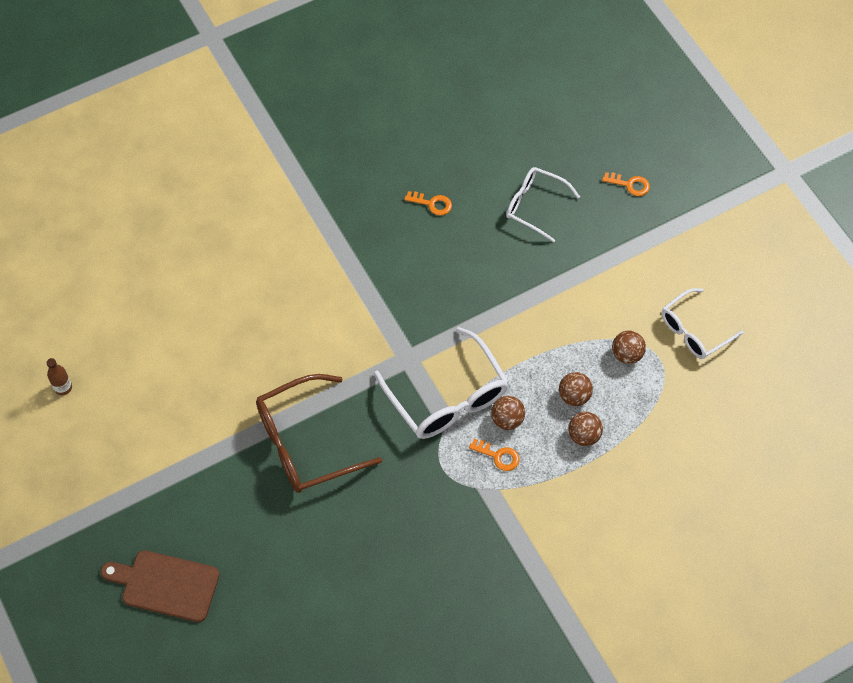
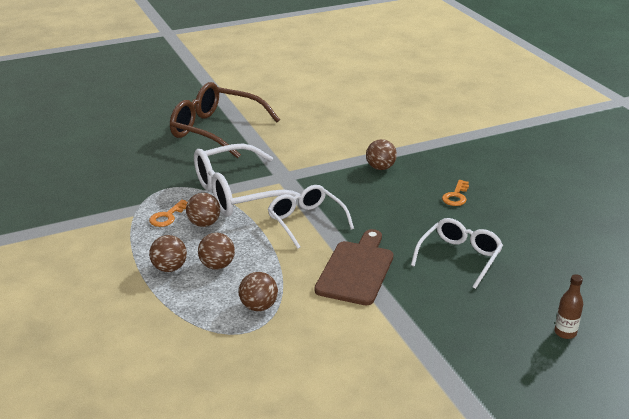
camera: 95 degrees right, 30 degrees down
brown bottle [47,358,72,395] -> brown bottle moved to [554,274,583,339]
brown cutting board [101,550,220,622] -> brown cutting board moved to [314,229,393,305]
brown glasses [256,374,382,493] -> brown glasses turned 45 degrees counterclockwise [170,82,280,158]
orange key [602,172,650,196] -> none
white glasses [662,288,743,359] -> white glasses moved to [268,185,354,249]
none -> brown ball [366,139,397,170]

